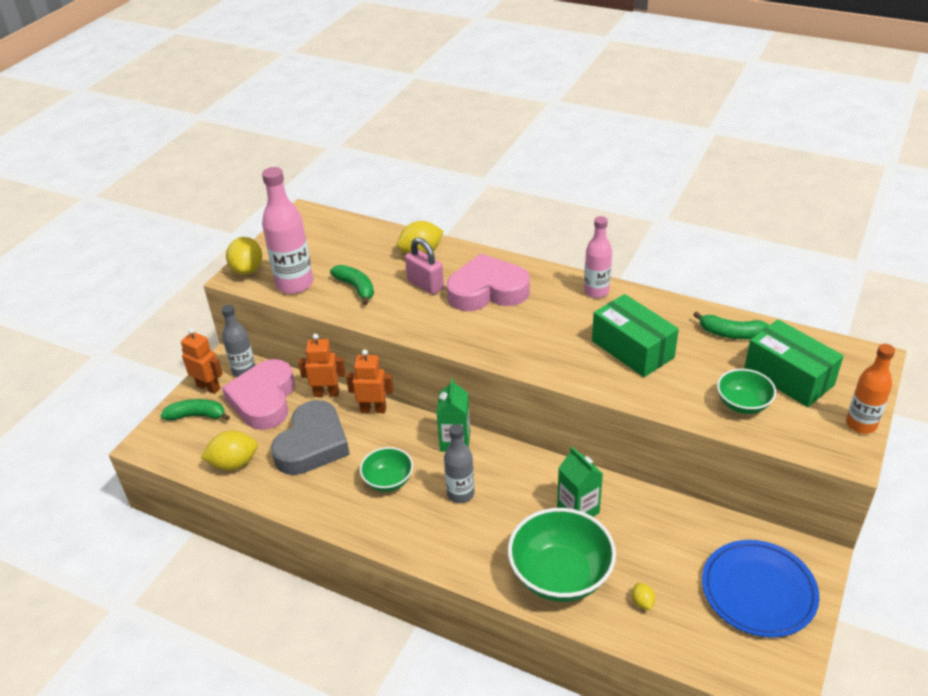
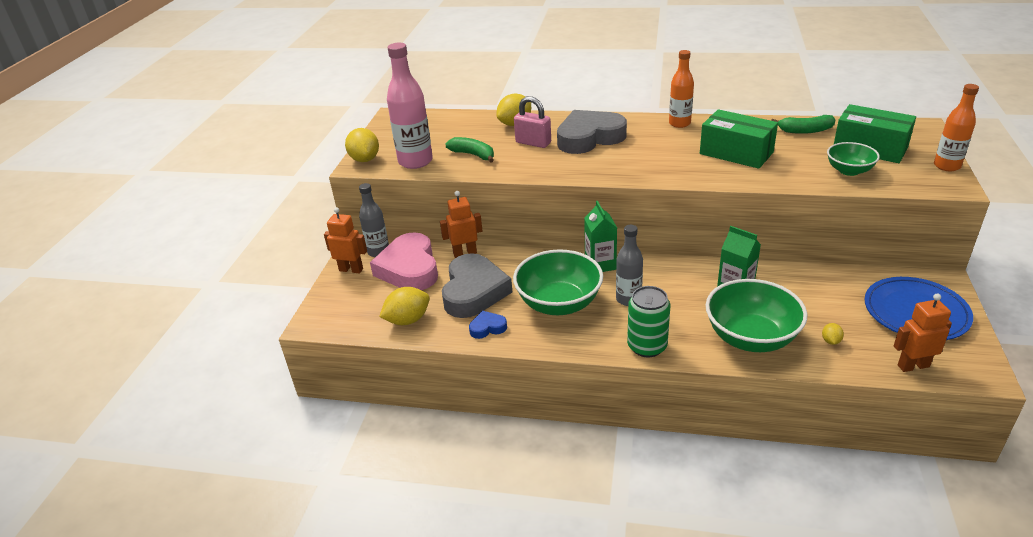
camera: 15 degrees left, 5 degrees down
green banana [161,399,230,421] -> none
orange robot [346,349,394,413] -> orange robot moved to [894,293,952,372]
green bowl [360,447,413,492] -> green bowl [513,250,603,315], size x1.79
pink heart [447,253,530,311] -> grey heart [557,110,627,154]
pink bottle [584,216,612,298] -> orange bottle [669,50,694,128]
yellow lemon [632,583,655,610] -> yellow lemon turned 45 degrees clockwise [822,323,844,345]
none -> blue heart [469,311,507,339]
none -> green can [627,286,670,358]

